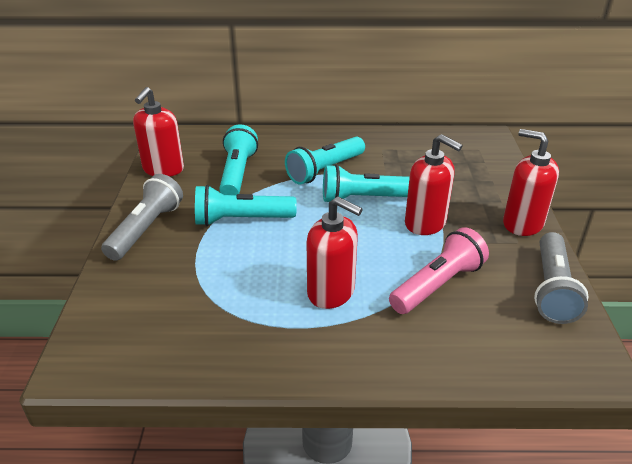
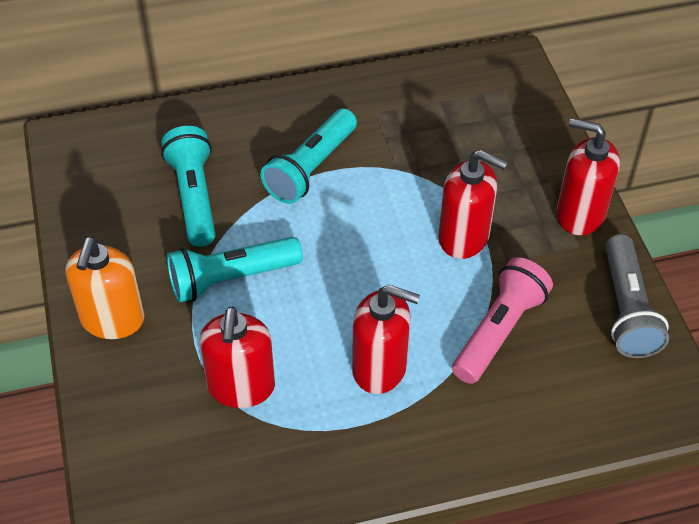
camera: 15 degrees left, 15 degrees up
grey flashlight [101,174,183,261] -> orange soap dispenser [66,237,145,339]
red soap dispenser [133,87,184,177] -> red soap dispenser moved to [200,307,275,408]
turquoise flashlight [323,164,410,202] -> none

